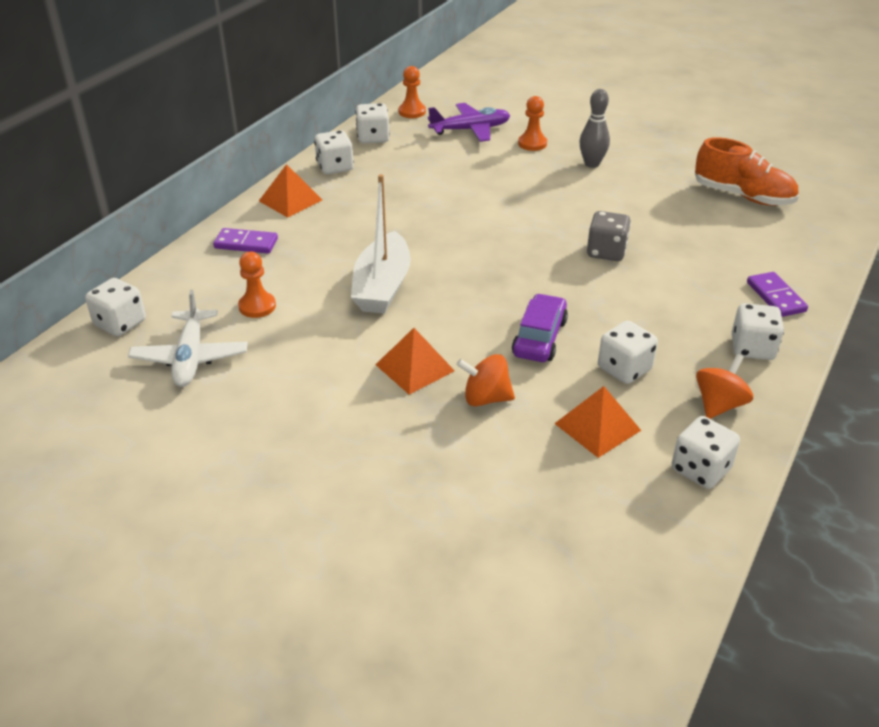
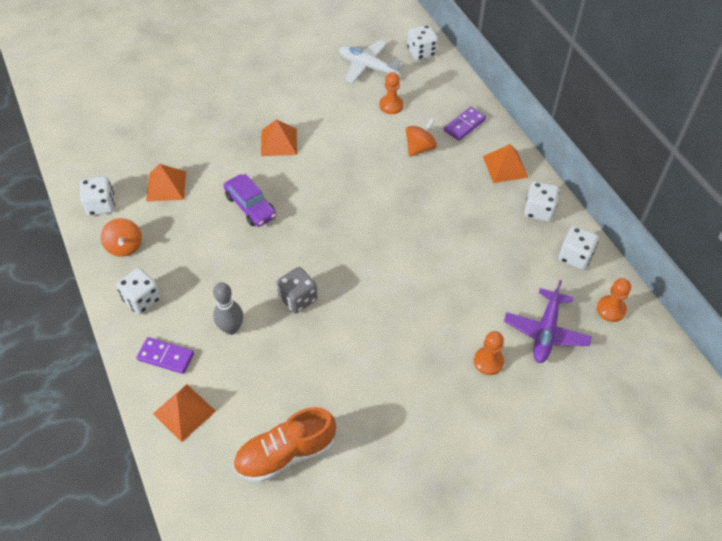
camera: 125 degrees right, 15 degrees up
white boat [351,174,411,314] -> none
orange spinning top [456,354,515,407] -> orange spinning top moved to [406,119,437,157]
grey bowling pin [579,89,610,168] -> grey bowling pin moved to [213,283,243,335]
white dice [598,321,658,384] -> none
none -> orange pyramid [153,384,216,442]

